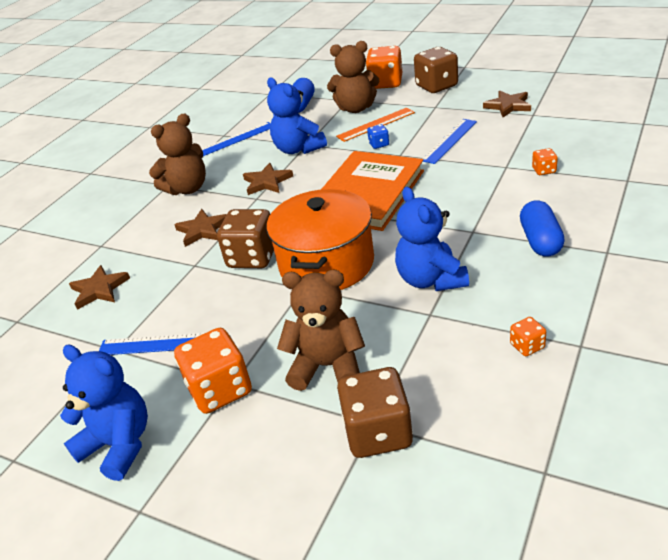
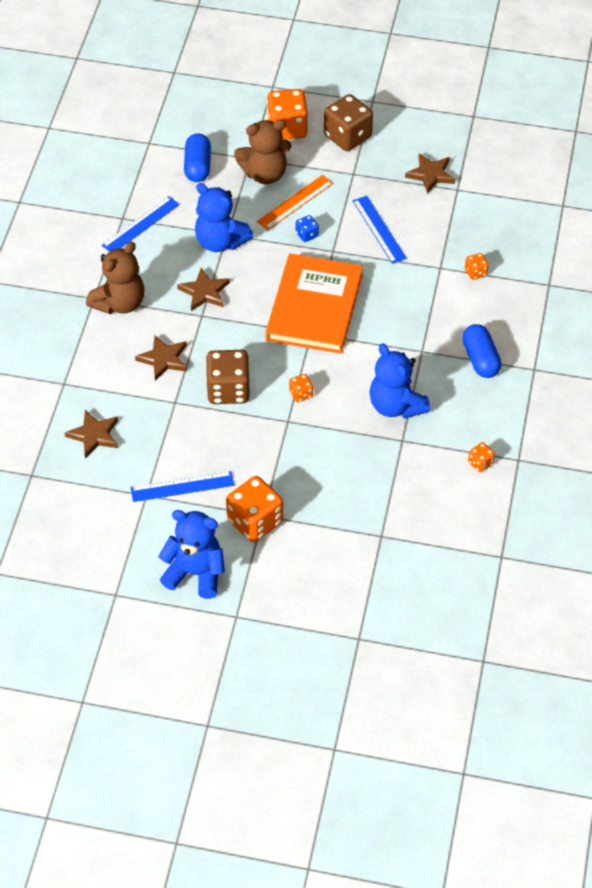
camera: 20 degrees left, 15 degrees up
orange pot [267,189,374,290] -> orange dice [289,374,313,402]
brown teddy bear [277,270,365,391] -> none
brown dice [337,367,413,458] -> none
blue ruler [422,119,477,164] -> blue ruler turned 45 degrees counterclockwise [353,196,407,264]

